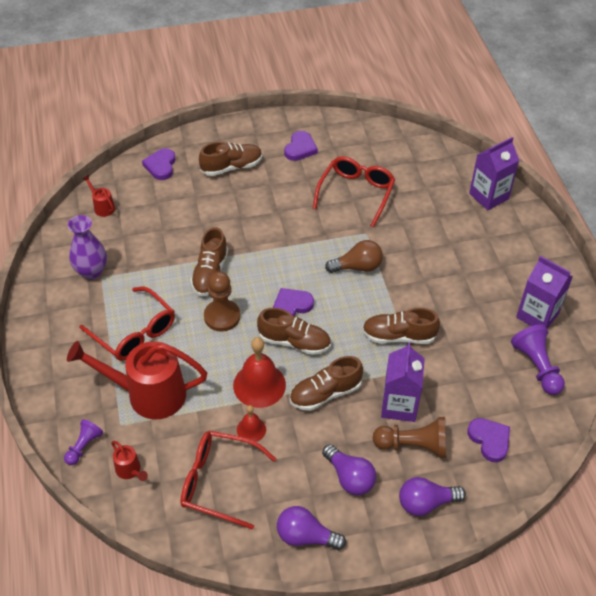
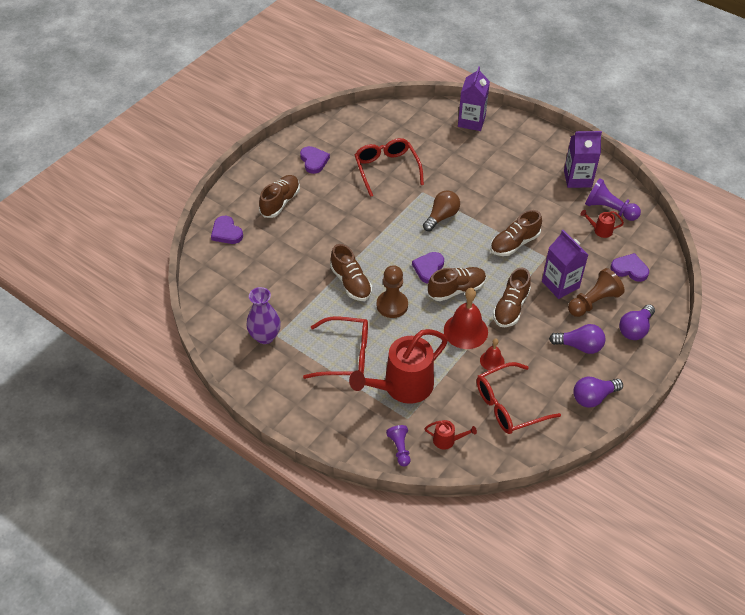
camera: 40 degrees left, 0 degrees up
red watering can [82,175,115,217] -> red watering can moved to [580,210,624,238]

